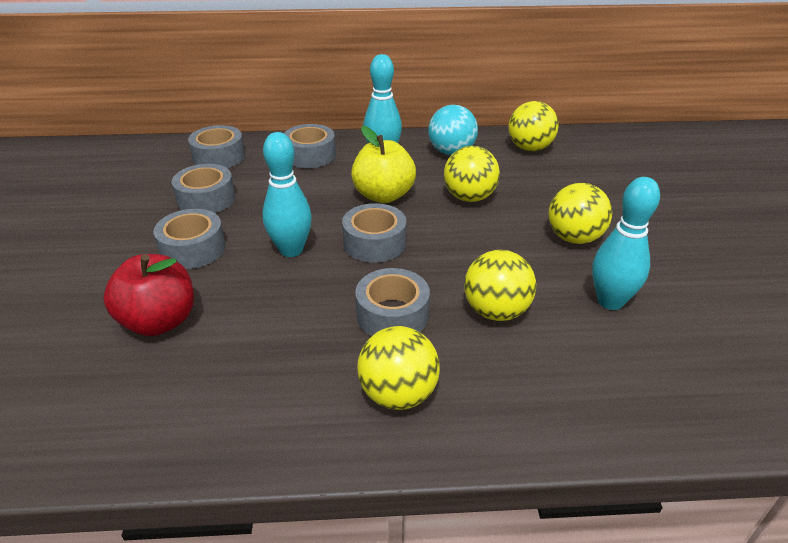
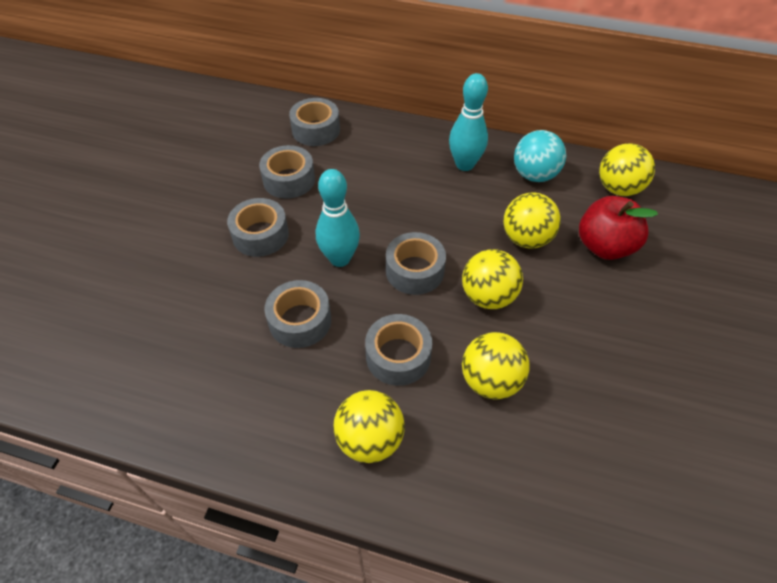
camera: 20 degrees right, 15 degrees up
red apple [103,254,194,336] -> red apple moved to [579,196,658,260]
grey tape [284,124,336,168] -> grey tape moved to [264,280,331,348]
yellow apple [351,126,416,203] -> none
yellow ball [549,183,612,244] -> yellow ball moved to [462,249,523,309]
turquoise bowling pin [592,177,660,310] -> none

